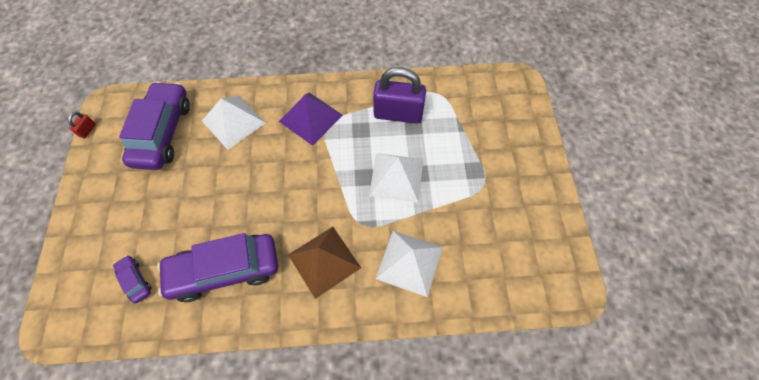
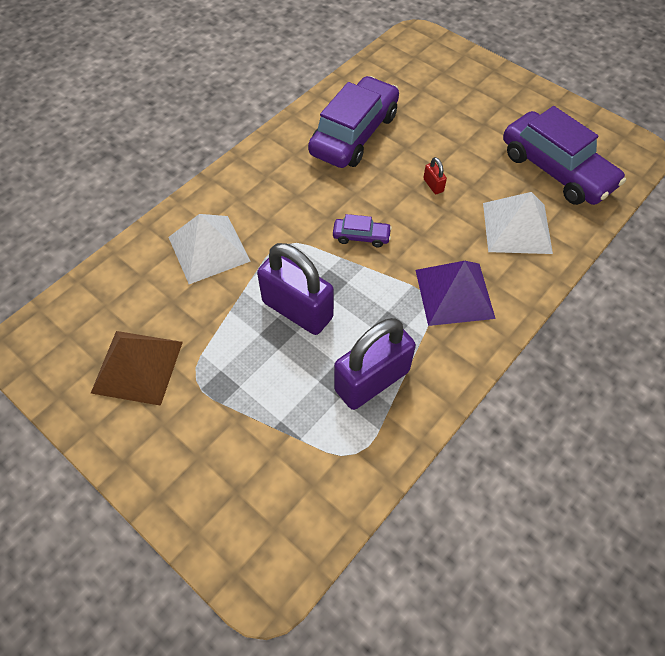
camera: 135 degrees right, 5 degrees down
red padlock [68,112,96,138] -> red padlock moved to [423,157,447,194]
purple car [113,255,152,304] -> purple car moved to [333,214,392,248]
brown pyramid [288,227,361,299] -> brown pyramid moved to [91,331,183,406]
white pyramid [369,153,424,203] -> purple padlock [257,243,334,335]

